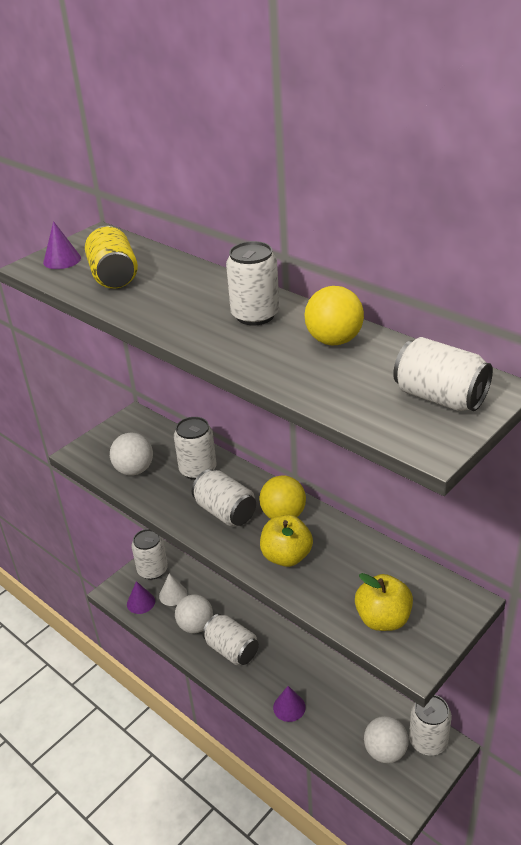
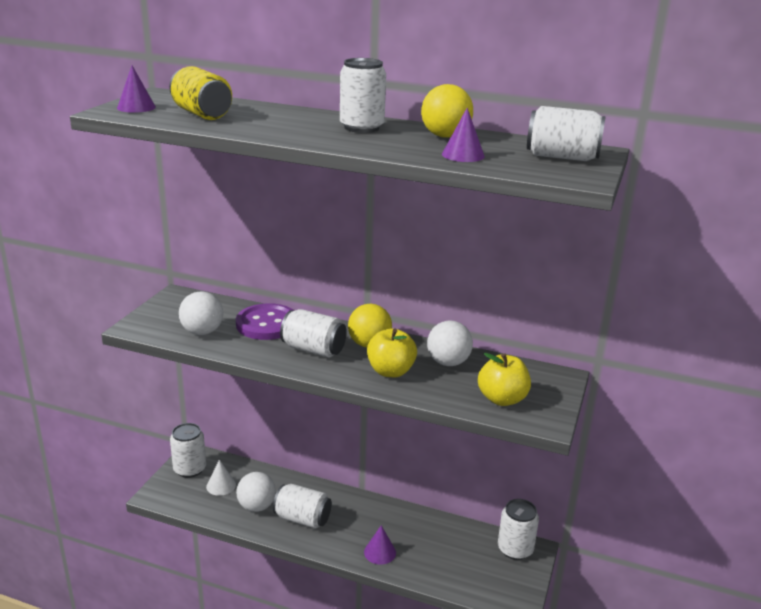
camera: 25 degrees left, 10 degrees down
purple cone [127,581,155,614] -> purple cone moved to [442,108,485,162]
white can [174,417,217,480] -> purple button [236,303,294,340]
white ball [364,716,409,763] -> white ball moved to [427,320,473,366]

